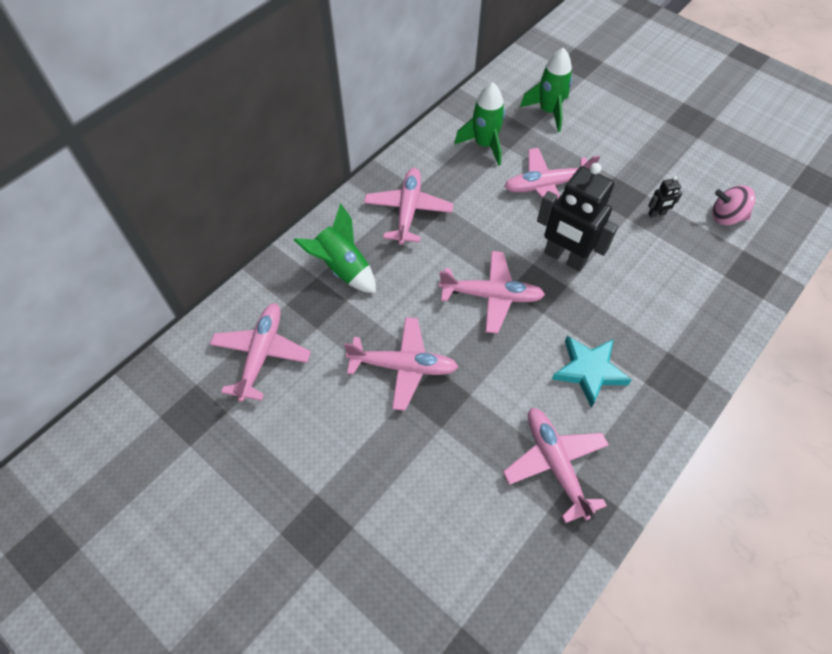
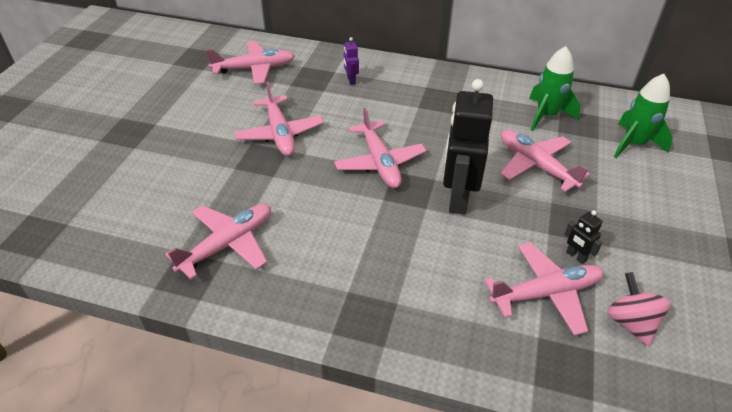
camera: 65 degrees right, 15 degrees down
green rocket [294,203,376,293] -> purple robot [344,37,359,85]
pink plane [364,168,453,245] -> pink plane moved to [485,242,604,336]
turquoise star [552,336,632,408] -> none

